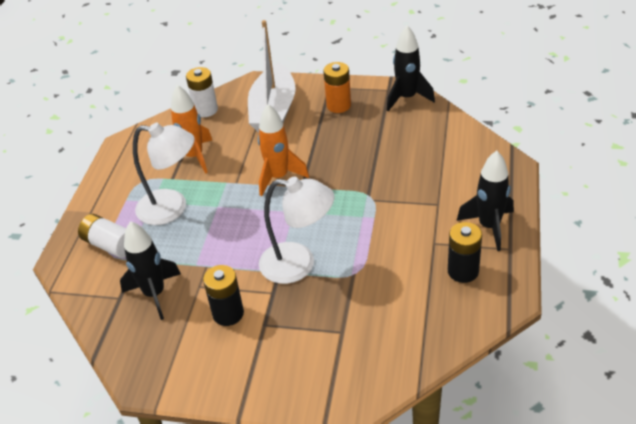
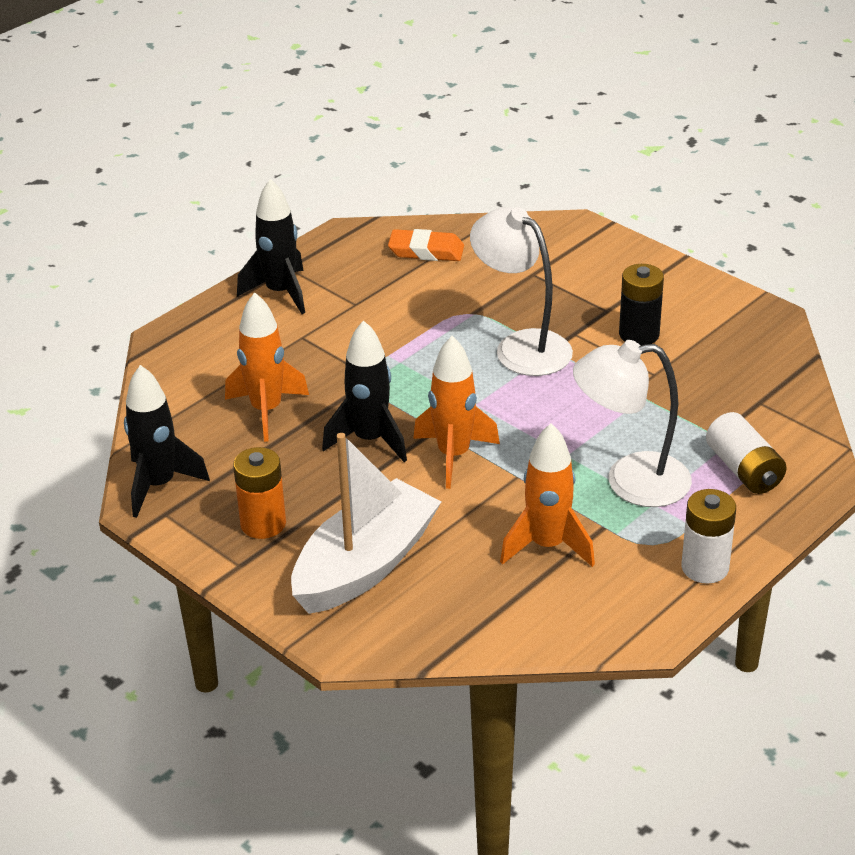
camera: 150 degrees left, 5 degrees down
black rocket [120,221,181,320] -> black rocket moved to [322,320,407,462]
white lamp [133,123,195,225] -> white lamp turned 45 degrees counterclockwise [573,340,692,507]
white battery [186,67,218,117] -> white battery moved to [681,489,736,584]
black battery [448,222,482,283] -> none
none -> orange rocket [225,293,309,442]
none -> orange eraser [388,229,464,261]

